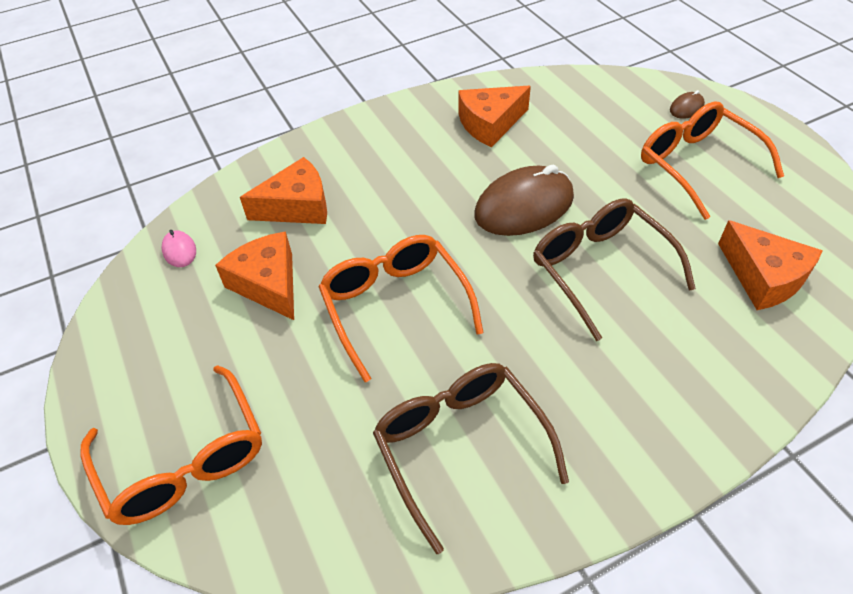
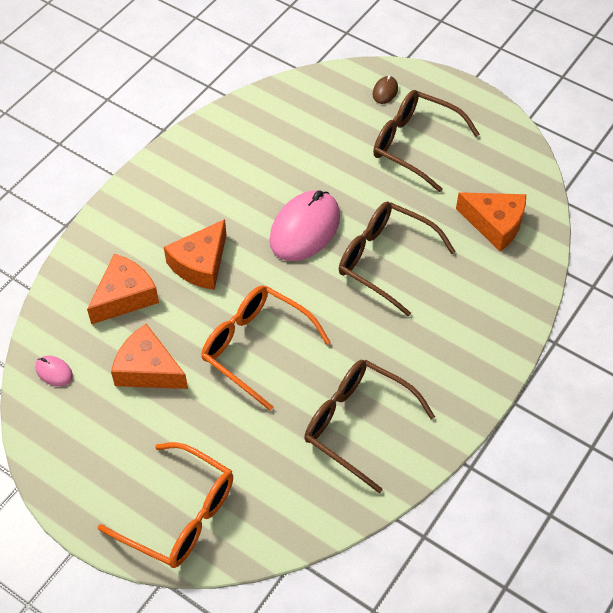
camera: 30 degrees left, 5 degrees up
orange cheese [459,86,531,147] -> orange cheese moved to [164,219,226,290]
brown mouse [474,165,574,236] -> pink mouse [269,190,340,261]
orange glasses [641,102,784,220] -> brown glasses [373,90,480,192]

